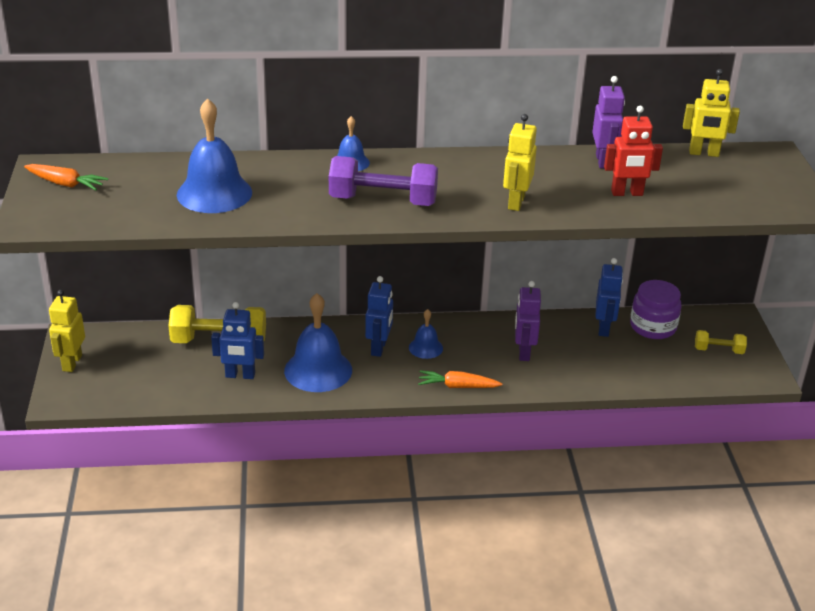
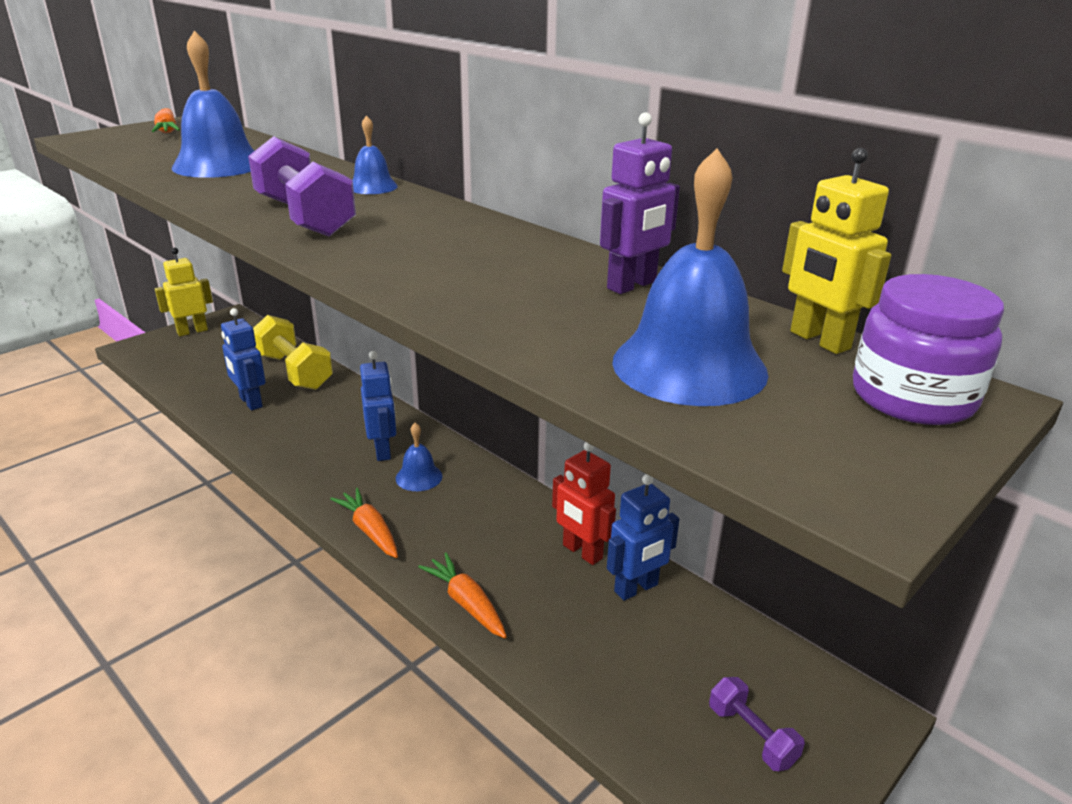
camera: 50 degrees right, 5 degrees down
blue bell [284,293,352,392] -> blue bell moved to [612,148,768,406]
blue robot [365,276,393,357] -> blue robot turned 75 degrees counterclockwise [360,351,396,461]
yellow robot [503,114,537,211] -> none
purple robot [515,281,541,361] -> none
red robot [604,106,663,196] -> red robot moved to [552,442,616,565]
purple jar [630,280,682,339] -> purple jar moved to [853,274,1004,425]
yellow dumbbell [695,330,747,354] -> purple dumbbell [709,677,805,771]
none -> orange carrot [418,553,507,638]

